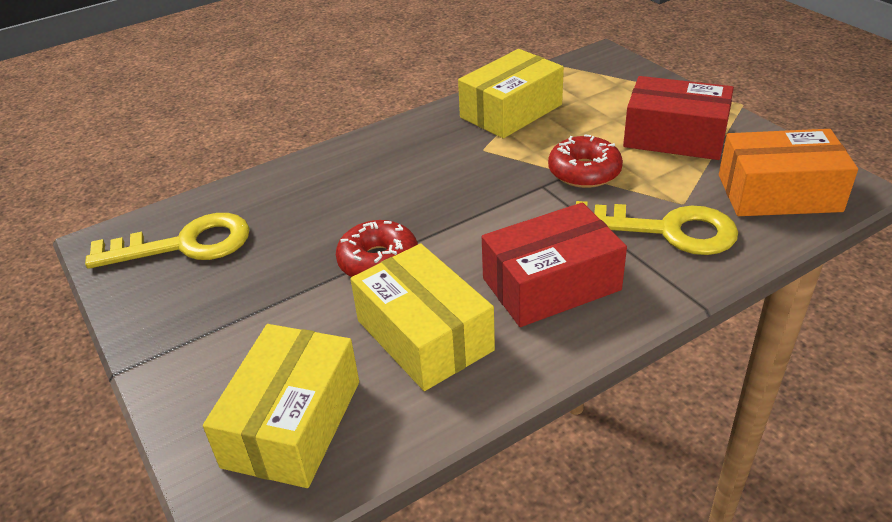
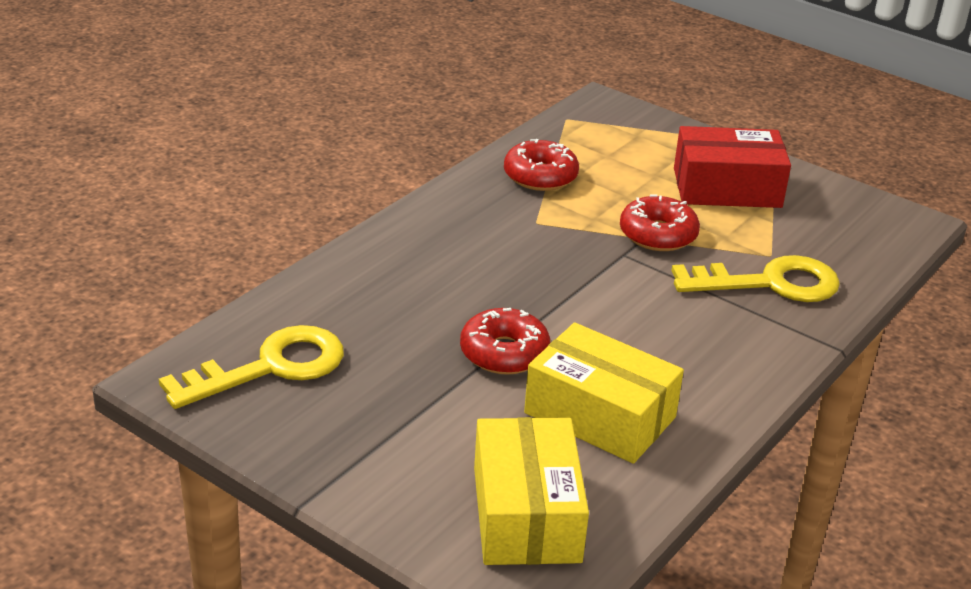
camera: 25 degrees left, 5 degrees down
yellow box [458,49,564,138] -> red donut [504,139,579,191]
red box [482,202,627,327] -> none
orange box [719,129,858,216] -> none

